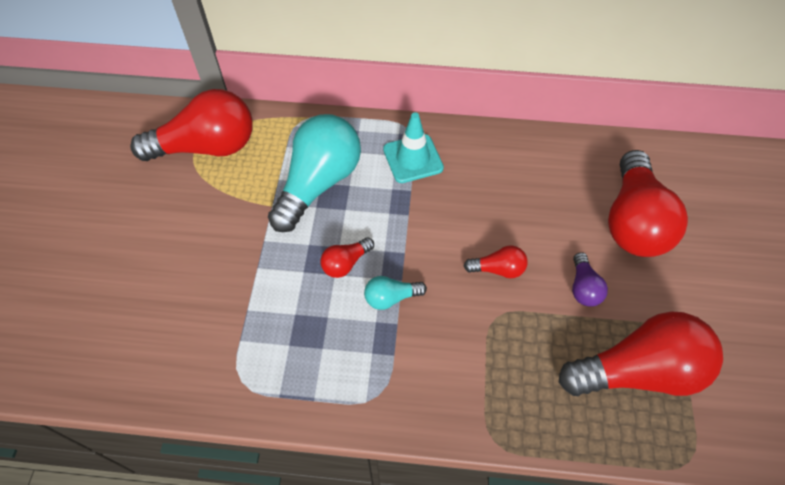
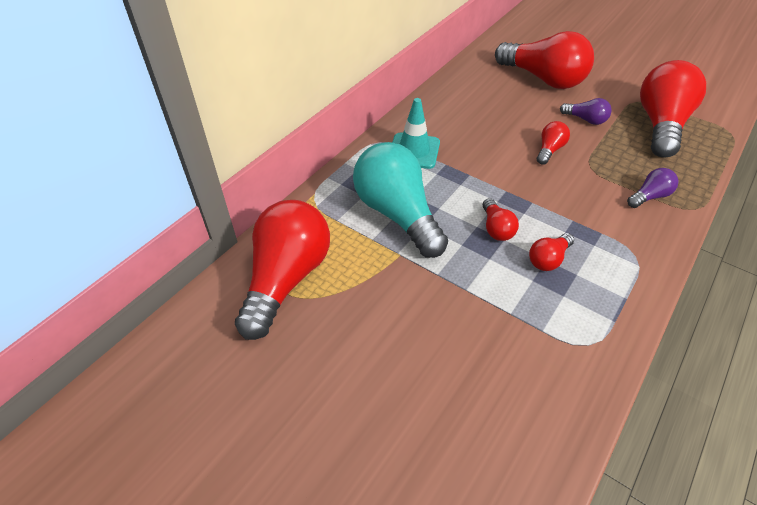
camera: 60 degrees left, 10 degrees down
turquoise light bulb [364,276,427,310] -> none
none -> red light bulb [529,233,574,271]
none -> purple light bulb [627,168,678,208]

